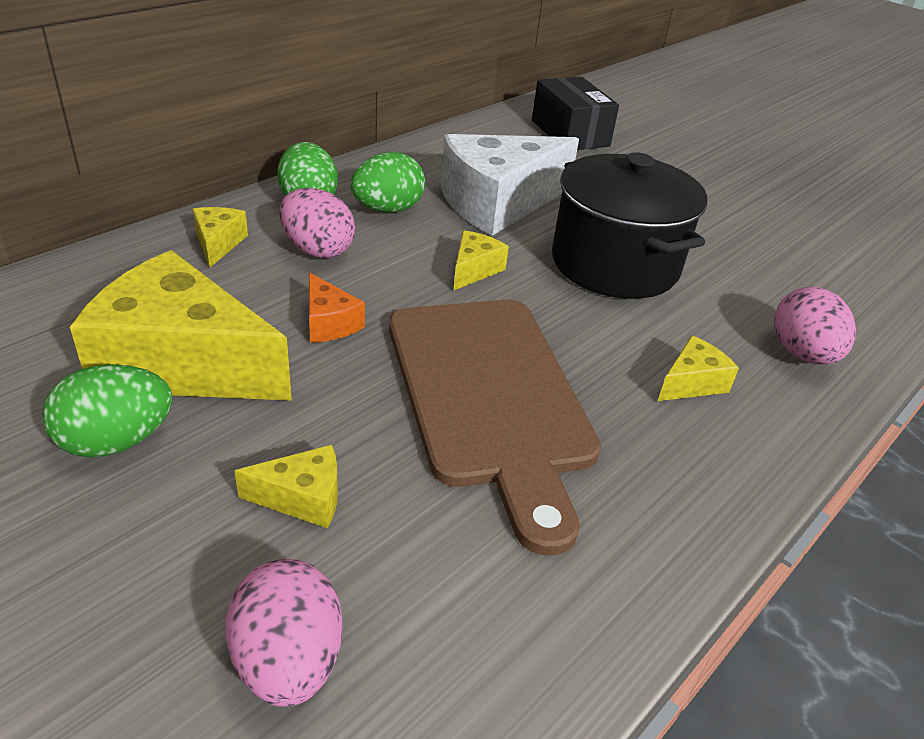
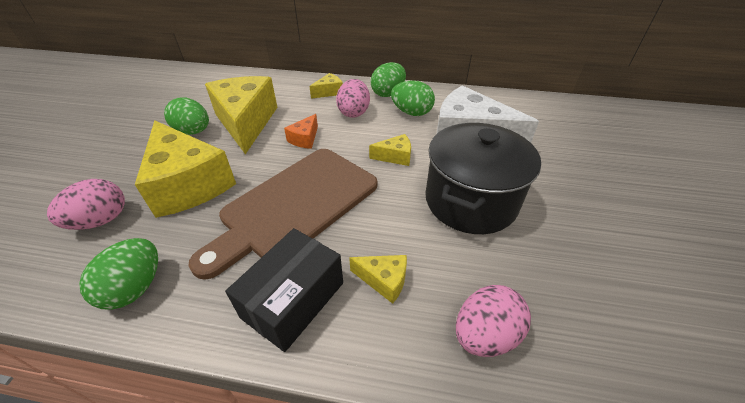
camera: 60 degrees right, 5 degrees up
yellow cheese [235,445,338,528] -> yellow cheese [135,120,236,218], size x2.30
black box [532,77,619,150] -> black box moved to [225,228,343,352]
none -> green egg [79,238,158,310]

